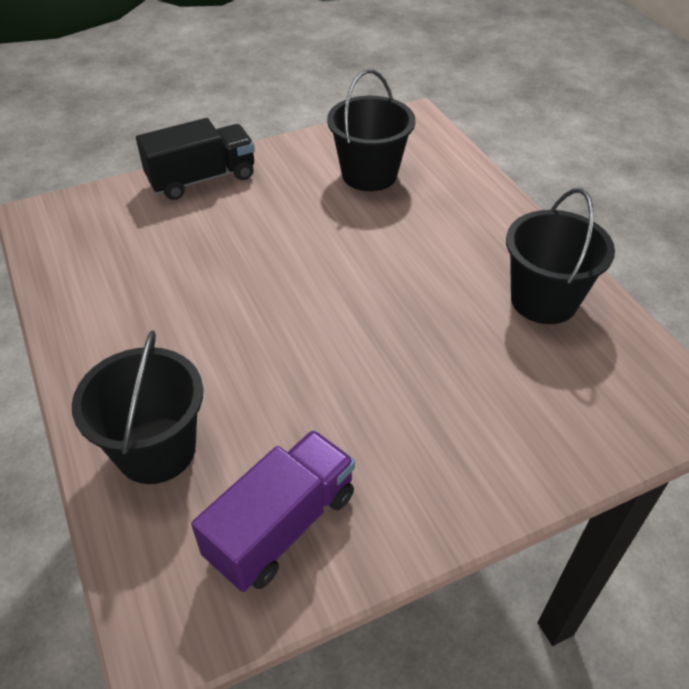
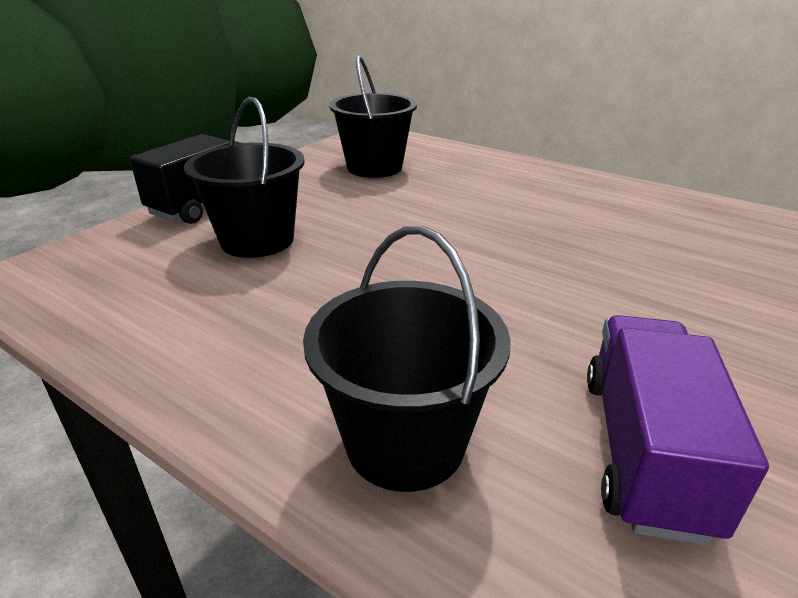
camera: 30 degrees left, 15 degrees down
black bucket [506,188,615,324] -> black bucket moved to [184,97,305,258]

